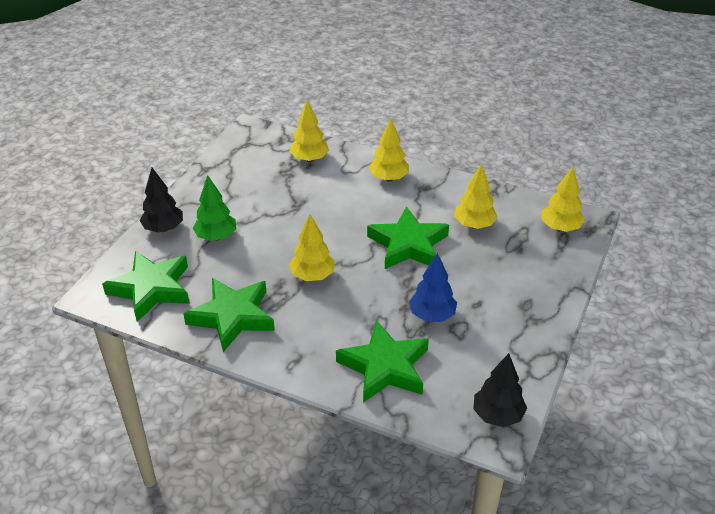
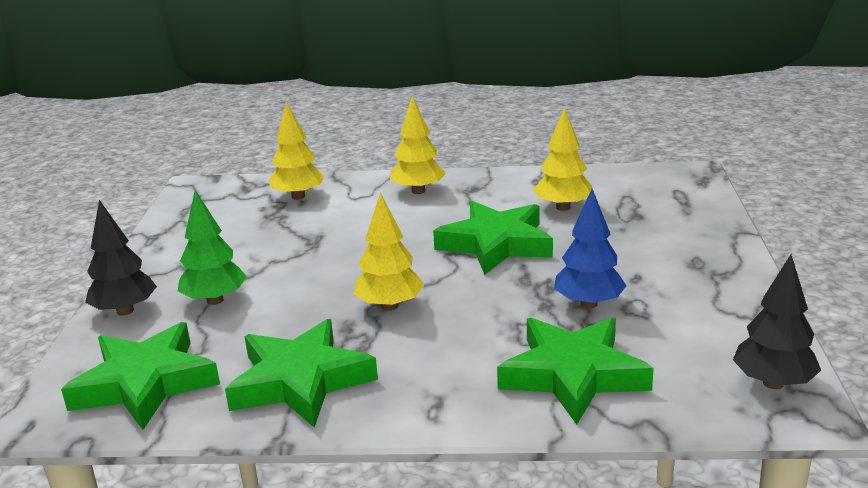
camera: 20 degrees left, 15 degrees down
yellow tree [542,167,585,232] -> none

